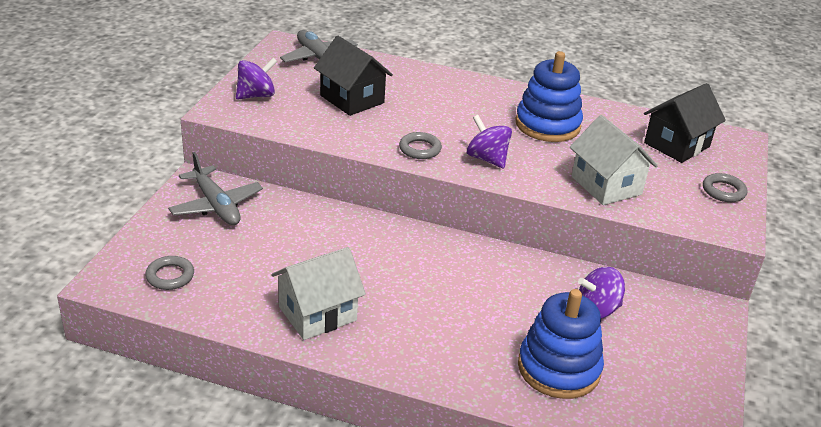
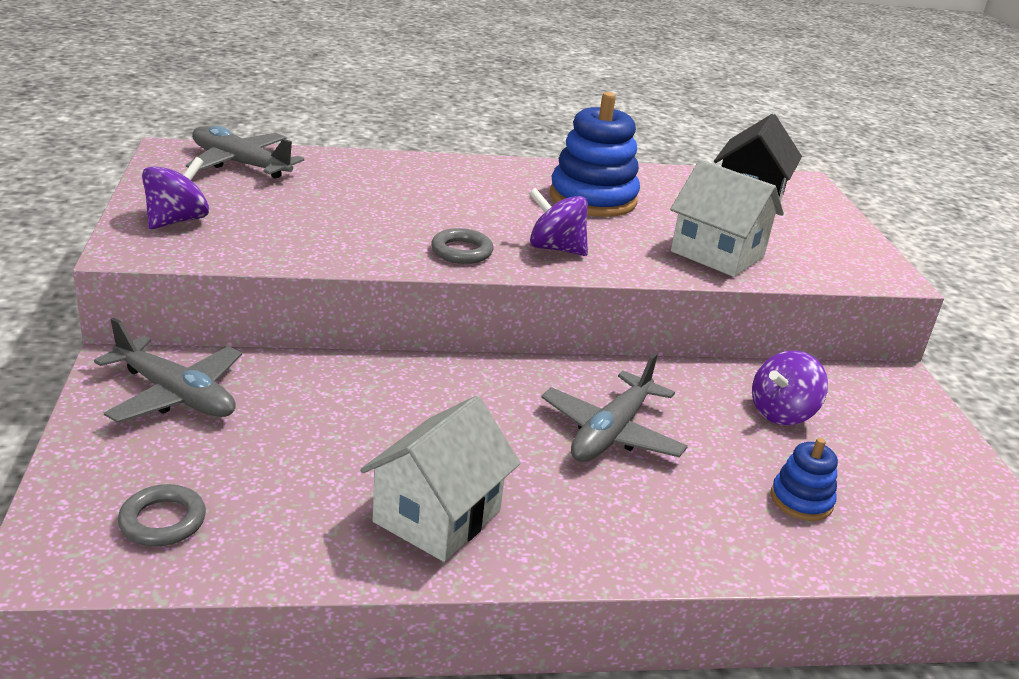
camera: 25 degrees left, 5 degrees down
black house [314,36,393,116] -> none
blue stacking toy [518,289,604,399] -> blue stacking toy [771,438,838,521], size x0.52
grey ring [703,173,747,202] -> none
none -> grey plane [541,353,688,462]

